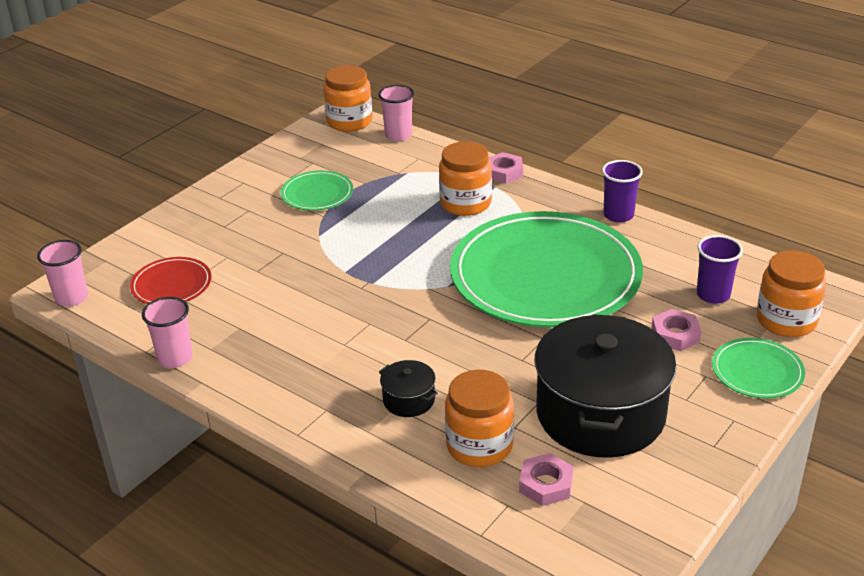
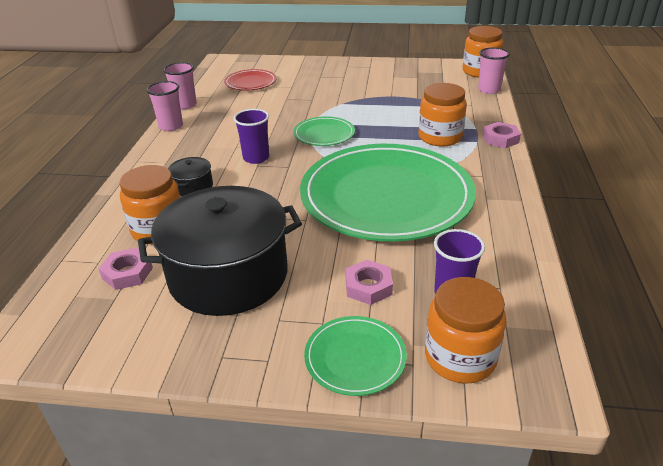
camera: 60 degrees right, 0 degrees up
pink cup [37,240,88,307] -> pink cup moved to [147,81,183,131]
green plate [281,170,353,211] -> green plate moved to [293,116,355,146]
purple cup [602,160,643,223] -> purple cup moved to [233,109,269,164]

